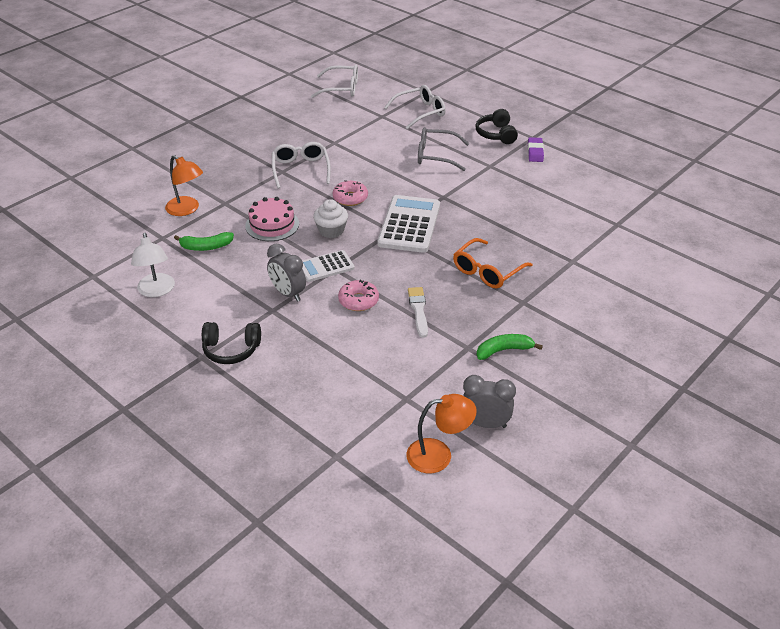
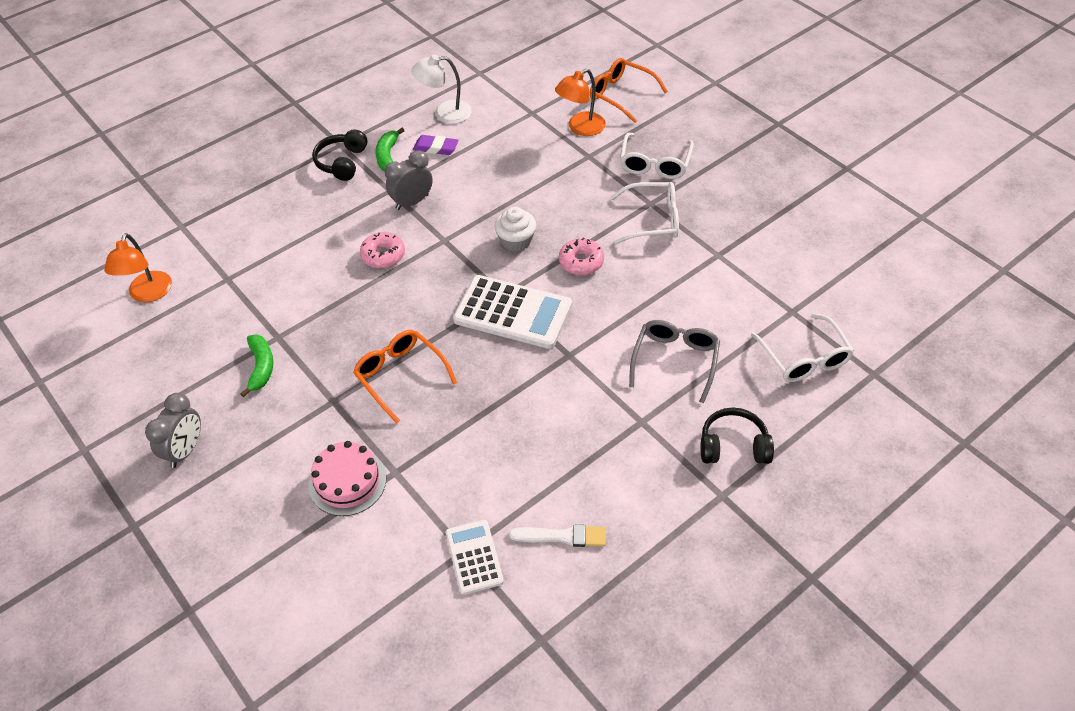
camera: 100 degrees right, 10 degrees up
green banana [174,232,234,251] -> green banana moved to [376,128,405,171]
pink cake [245,197,299,241] -> pink cake moved to [309,441,386,516]
white calculator [302,250,355,282] -> white calculator moved to [446,520,504,595]
white glasses [311,65,358,98] -> white glasses moved to [620,133,694,179]
white brush [408,287,428,338] -> white brush moved to [509,525,606,547]
grey clock [463,375,516,428] -> grey clock moved to [145,393,201,468]
purple eraser [528,137,544,162] -> purple eraser moved to [413,135,459,155]
none -> orange glasses [590,58,668,123]

